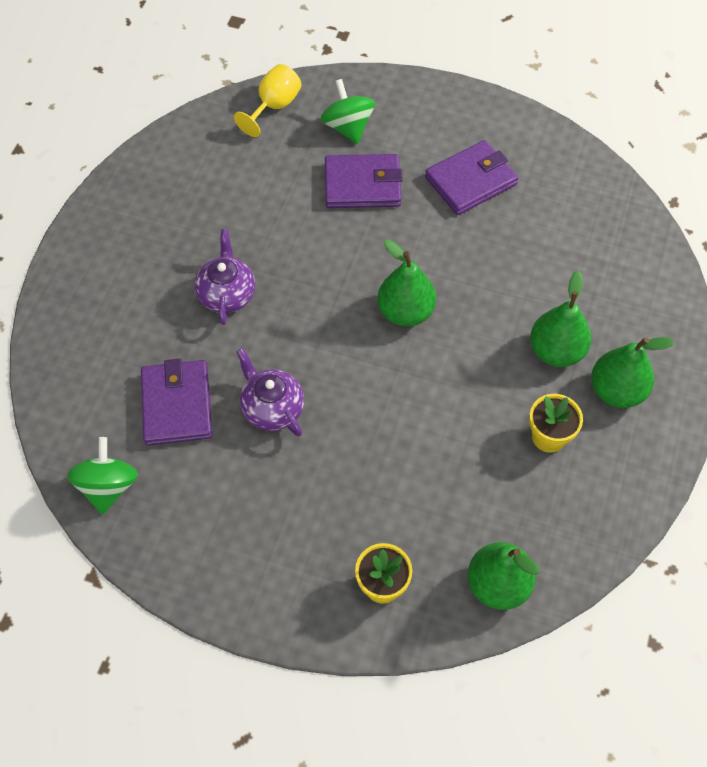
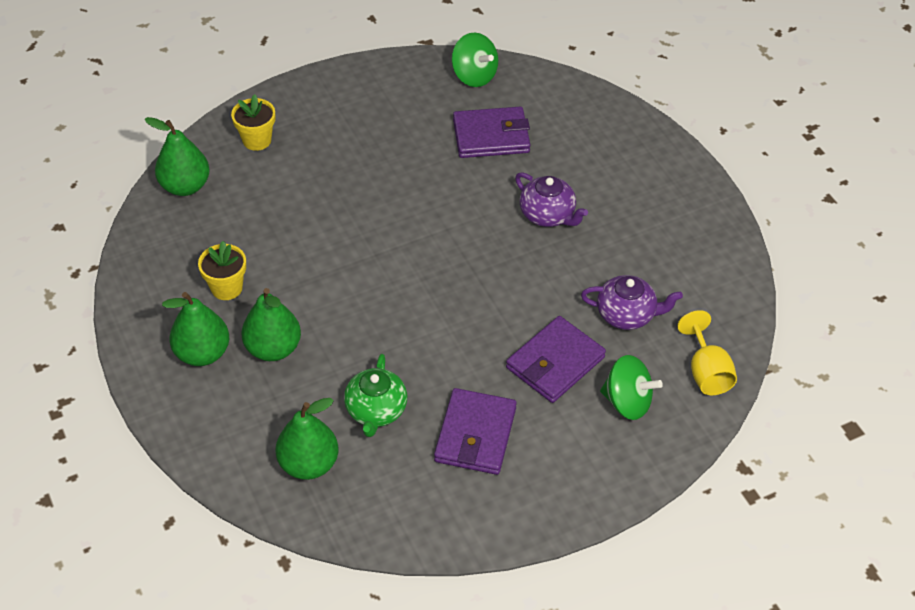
camera: 135 degrees right, 10 degrees down
purple wallet [141,359,212,446] -> purple wallet turned 45 degrees counterclockwise [453,107,530,158]
purple teapot [236,348,304,437] -> purple teapot moved to [581,275,683,330]
green pear [377,239,436,327] -> green pear moved to [276,398,338,480]
none -> green teapot [344,354,407,437]

